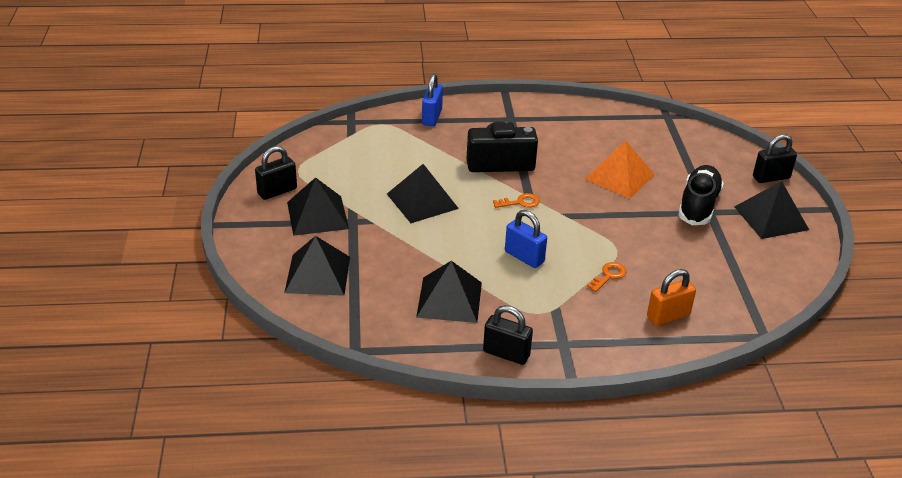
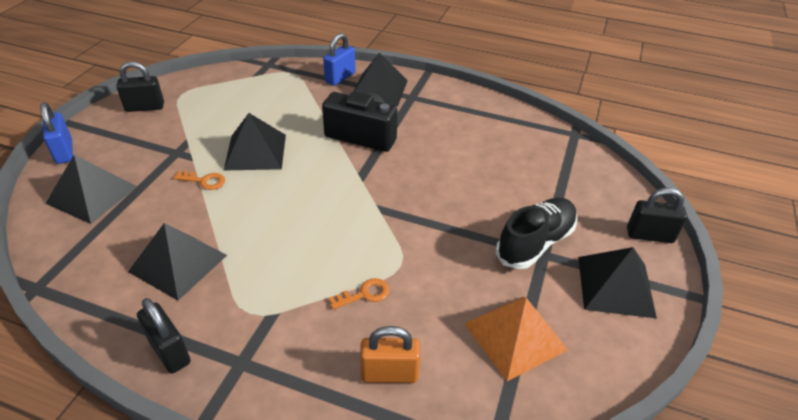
camera: 25 degrees right, 5 degrees up
black pyramid [287,177,349,236] -> black pyramid moved to [354,52,408,106]
orange key [493,193,540,208] -> orange key moved to [174,171,225,190]
blue padlock [505,210,547,268] -> blue padlock moved to [40,102,73,164]
orange pyramid [585,140,655,199] -> orange pyramid moved to [464,297,568,381]

